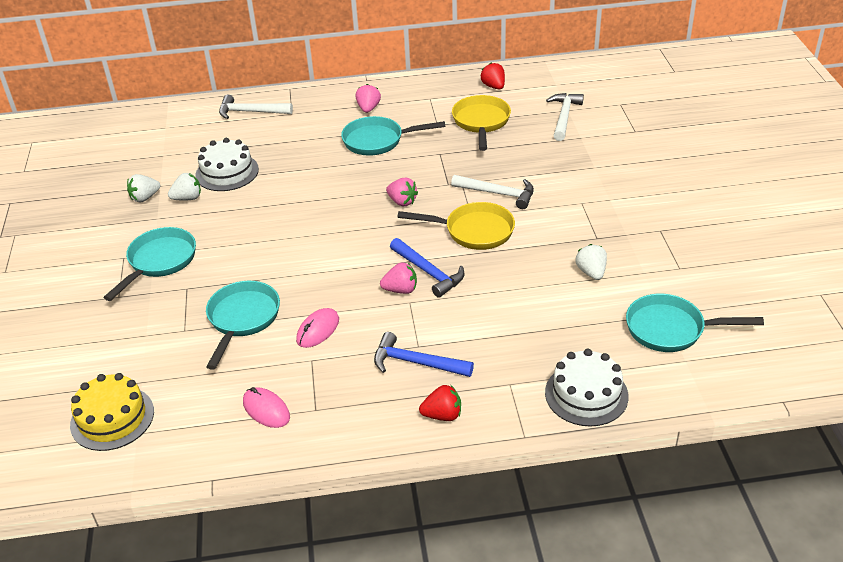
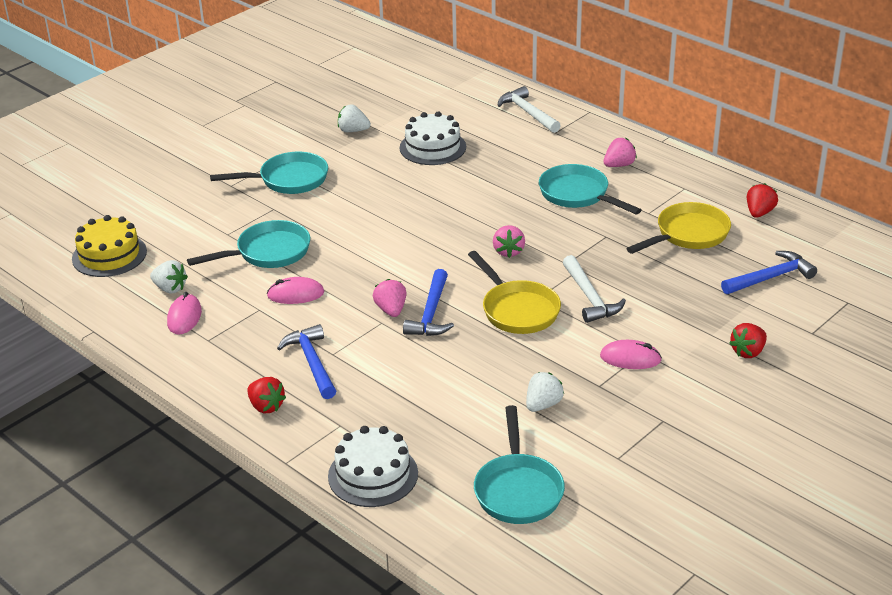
camera: 50 degrees right, 5 degrees down
white strawberry [168,173,201,200] -> white strawberry moved to [150,260,188,294]
pink strawberry [380,262,417,294] -> pink strawberry turned 150 degrees counterclockwise [373,279,407,317]
white hammer [546,93,584,141] -> blue hammer [721,251,817,294]
turquoise pan [626,294,764,352] -> turquoise pan turned 150 degrees counterclockwise [474,405,565,524]
none -> pink mouse [600,340,662,369]
none -> red strawberry [729,323,767,358]

